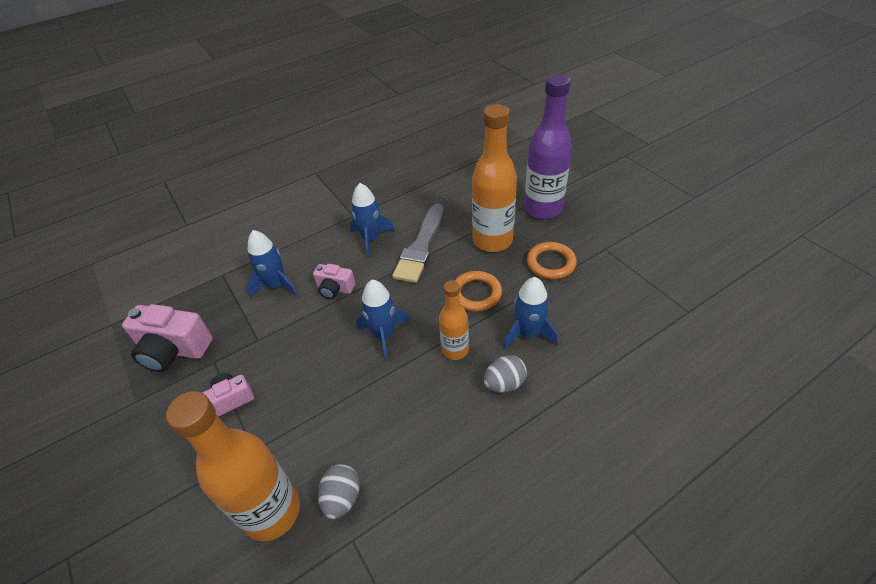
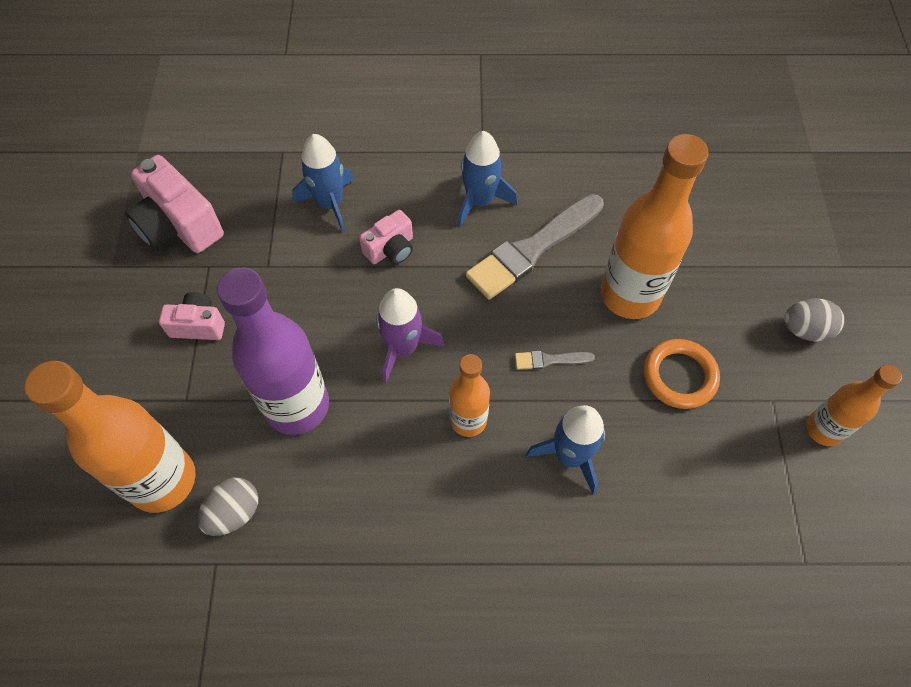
camera: 30 degrees right, 15 degrees up
pink camera [313,264,355,299] -> pink camera turned 90 degrees counterclockwise [359,210,413,264]
blue rocket [356,280,409,360] -> purple rocket [376,288,445,383]
orange ring [455,271,502,312] -> grey brush [515,351,595,370]
grey egg [484,355,527,393] -> grey egg moved to [784,298,845,342]
purple bottle [524,74,572,219] -> purple bottle moved to [217,267,329,435]
none -> orange bottle [806,365,902,446]

